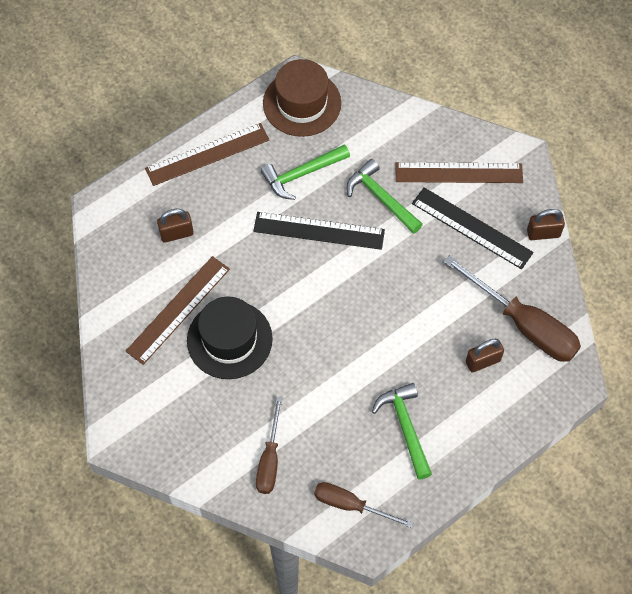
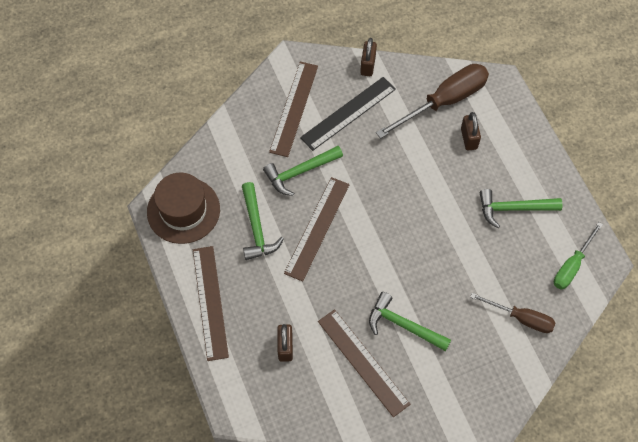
camera: 75 degrees left, 0 degrees up
black hat [187,297,273,379] -> green hammer [369,292,451,351]
black ruler [253,212,385,250] -> brown ruler [284,177,350,282]
brown screwdriver [314,482,413,528] -> green screwdriver [554,222,603,290]

